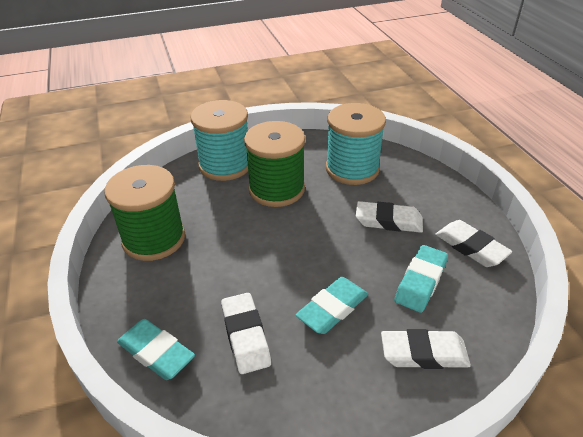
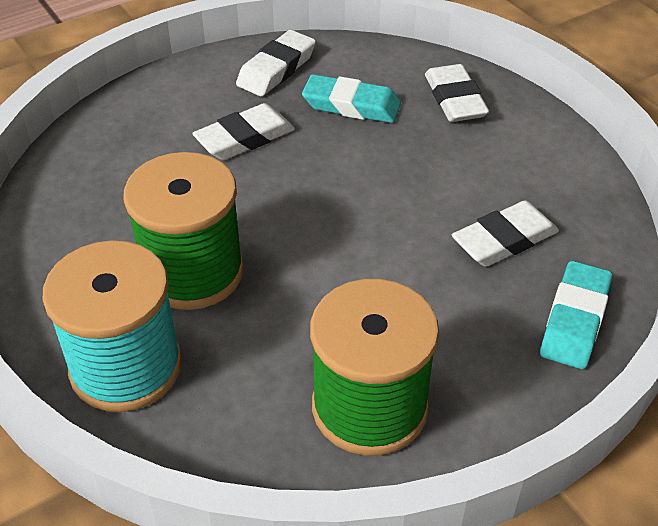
camera: 105 degrees left, 5 degrees up
turquoise eraser [296,277,368,334] -> none
turquoise spool [326,103,386,185] -> none
white eraser [356,201,423,233] -> white eraser turned 60 degrees clockwise [192,103,295,160]

